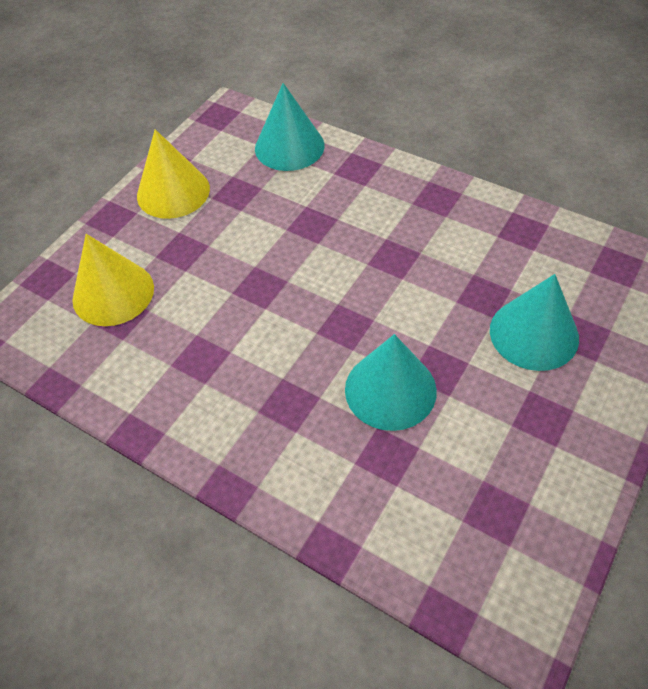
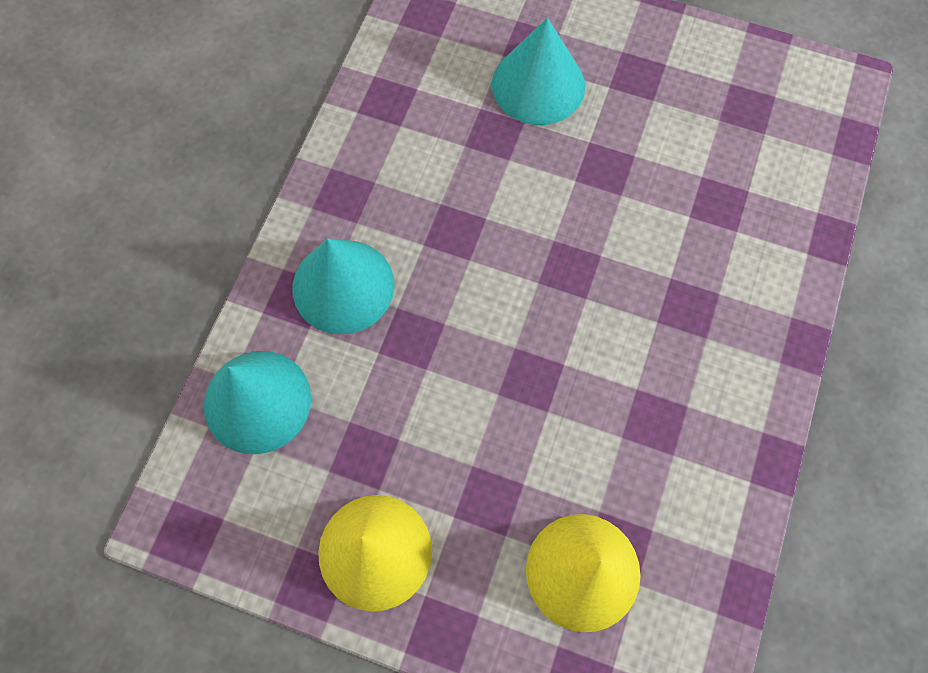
camera: 105 degrees left, 15 degrees up
turquoise cone [345,334,437,431] -> turquoise cone moved to [292,238,395,334]

